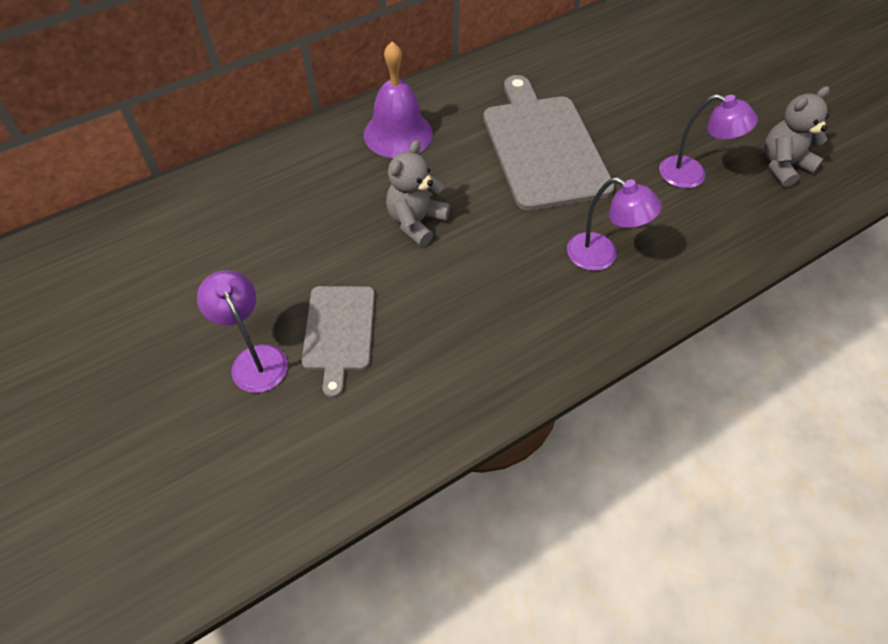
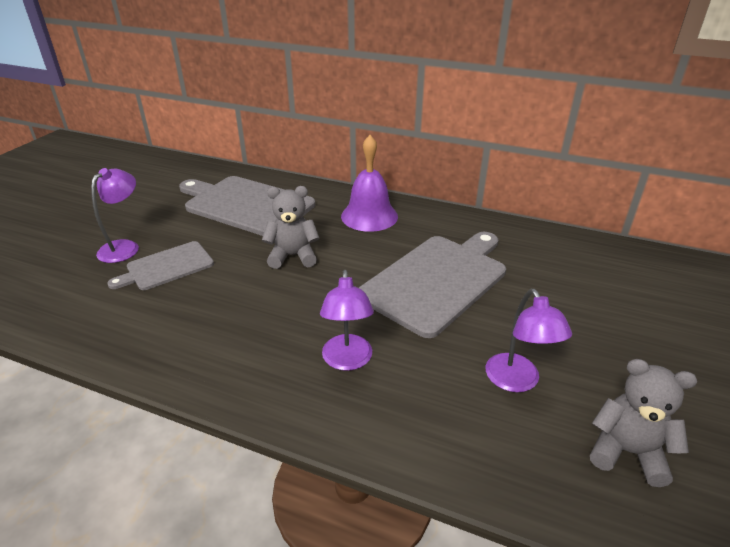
camera: 55 degrees right, 20 degrees down
none -> grey cutting board [179,176,315,236]

